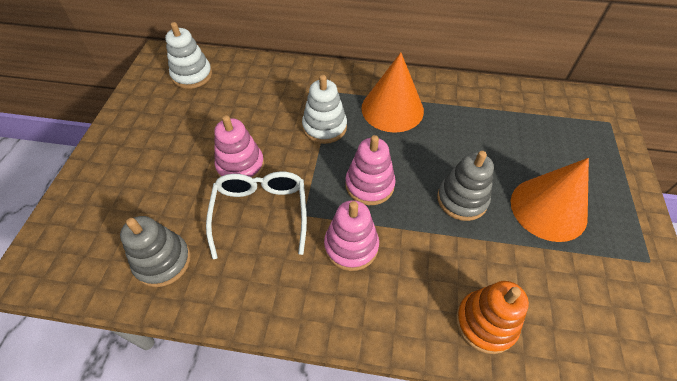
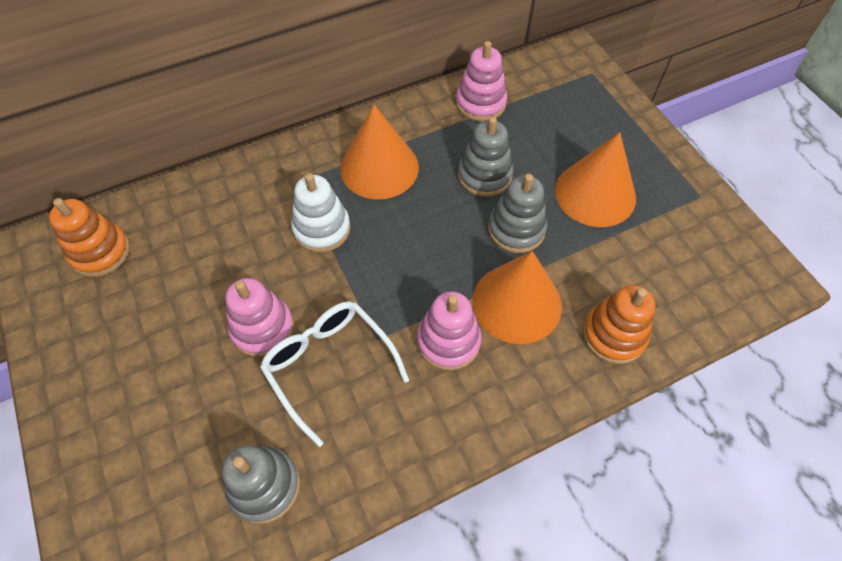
camera: 35 degrees left, 5 degrees up
white stacking toy [165,22,212,89] -> orange stacking toy [49,198,130,277]
pink stacking toy [345,135,396,205] -> pink stacking toy moved to [456,41,507,122]
none -> grey stacking toy [458,117,514,197]
none -> orange cone [472,251,562,344]

